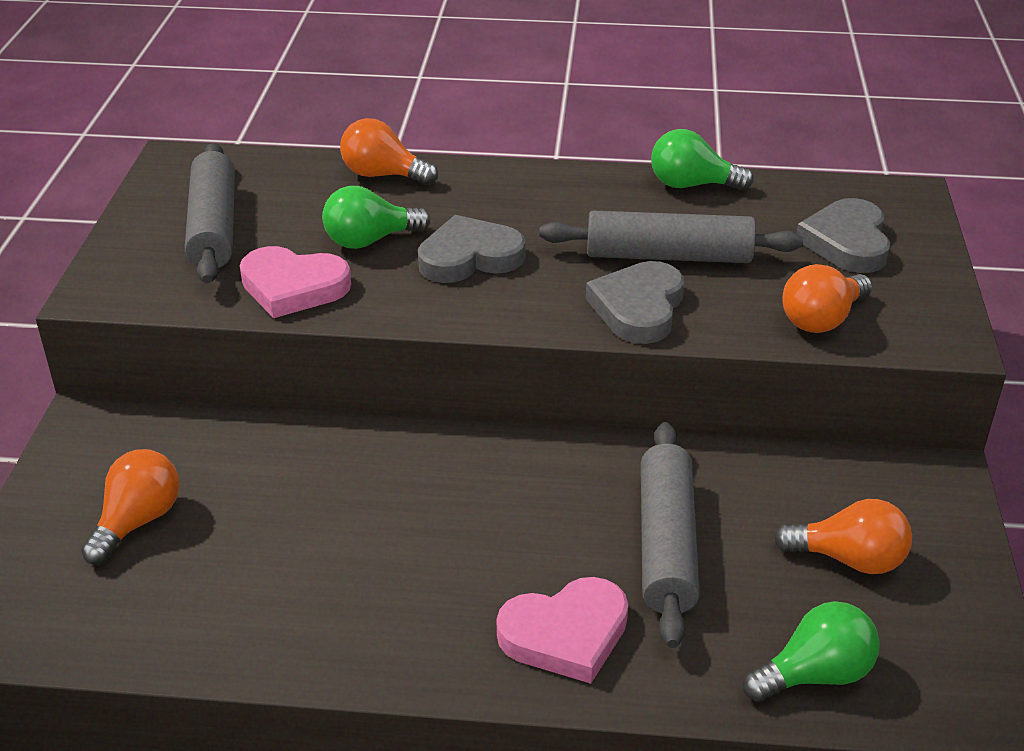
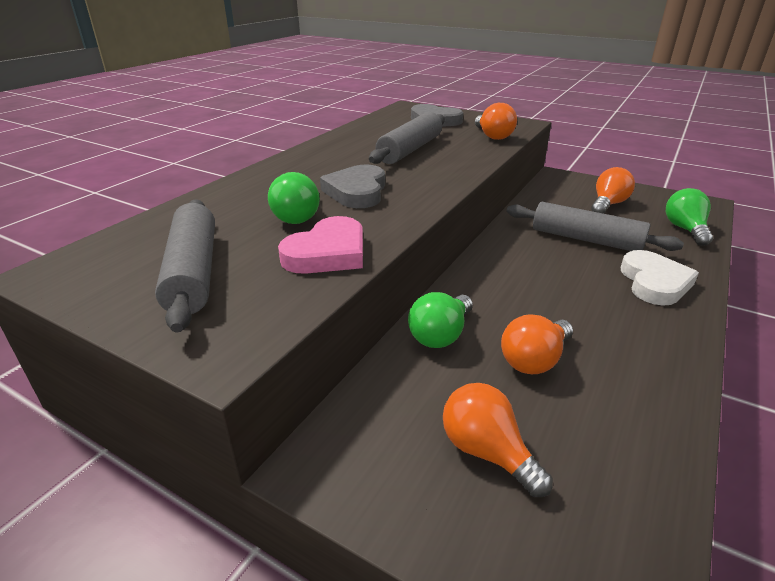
camera: 65 degrees left, 5 degrees down
grey rolling pin [185,143,235,283] -> grey rolling pin turned 60 degrees clockwise [155,199,215,333]
orange light bulb [340,118,438,185] -> orange light bulb moved to [501,314,573,374]
pink heart [497,577,628,684] -> white heart [620,250,699,306]
grey heart [586,261,684,344] -> none
green light bulb [651,129,754,190] -> green light bulb moved to [408,292,473,348]

